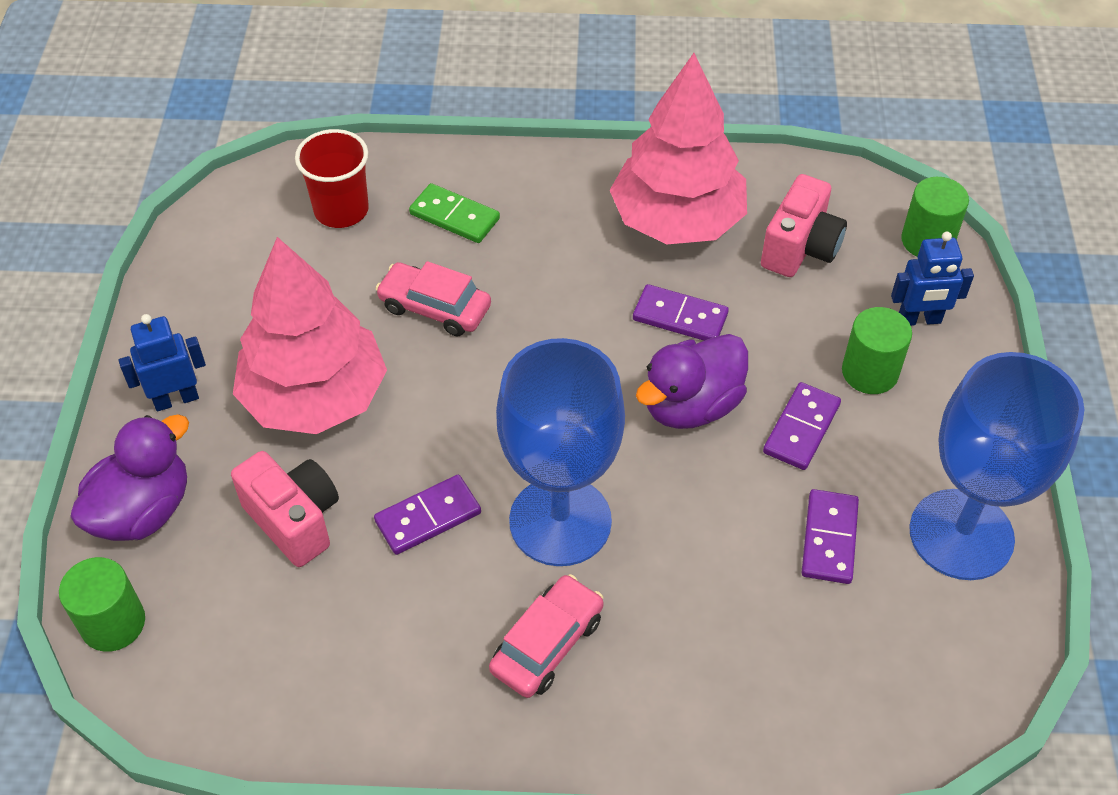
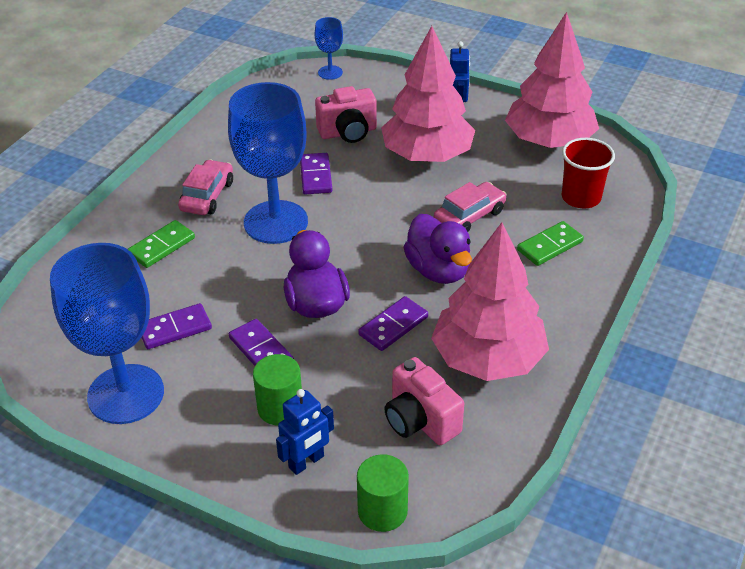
camera: 115 degrees right, 10 degrees down
green cylinder [59,557,145,652] -> blue goblet [315,17,343,80]
purple duck [70,415,189,541] -> purple duck moved to [403,214,472,284]
pink car [489,574,603,698] -> pink car turned 135 degrees counterclockwise [178,160,233,215]
purple domino [802,489,859,584] -> purple domino turned 60 degrees counterclockwise [141,303,212,349]
blue robot [891,232,974,326] -> blue robot turned 150 degrees counterclockwise [276,389,334,475]
none -> green domino [127,220,195,268]
none -> pink tree [505,12,599,148]

